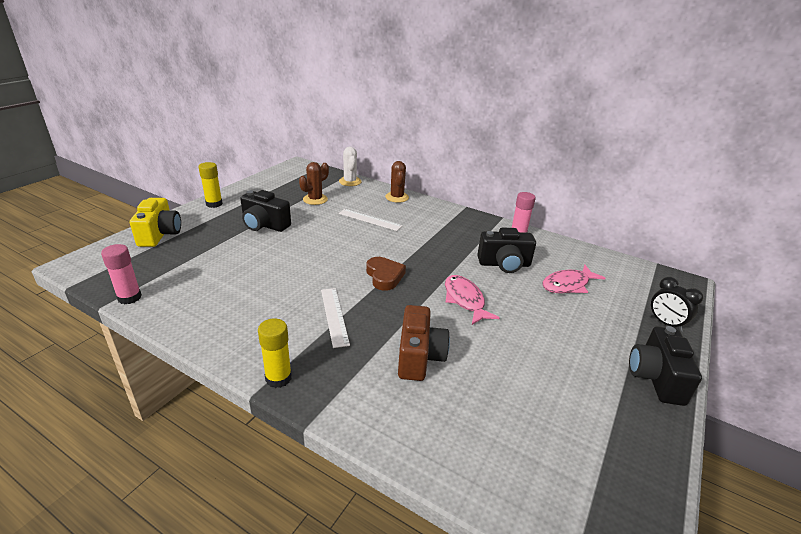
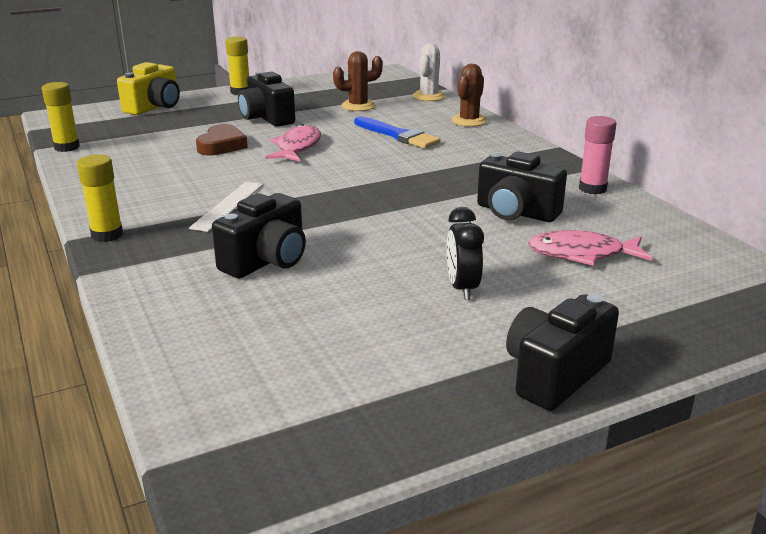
camera: 35 degrees right, 5 degrees down
pink glue stick [101,244,142,304] -> yellow glue stick [42,82,80,152]
white ruler [339,209,402,231] -> blue brush [354,116,440,148]
brown heart [366,257,406,291] -> brown heart moved to [196,124,248,155]
brown camera [398,305,450,381] -> black camera [212,193,306,278]
pink fish [445,275,500,325] -> pink fish moved to [265,124,321,162]
black clock [650,277,703,332] -> black clock moved to [447,207,484,300]

